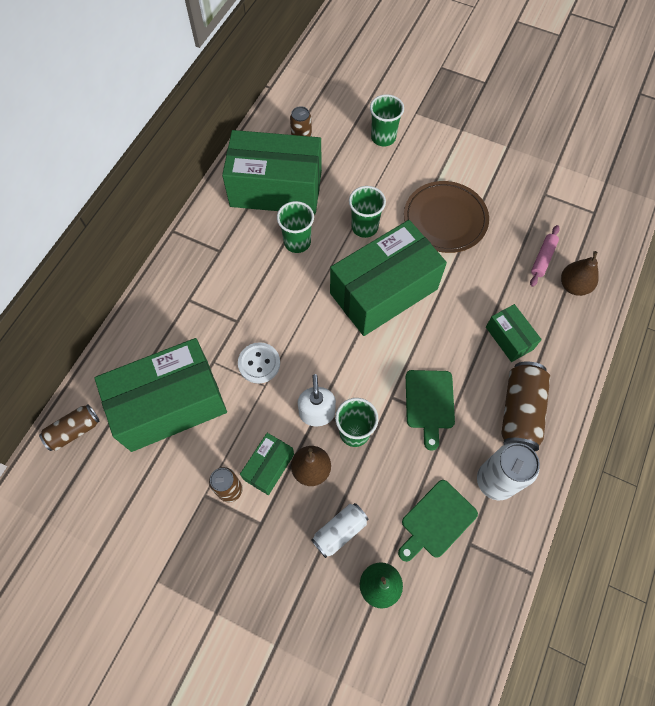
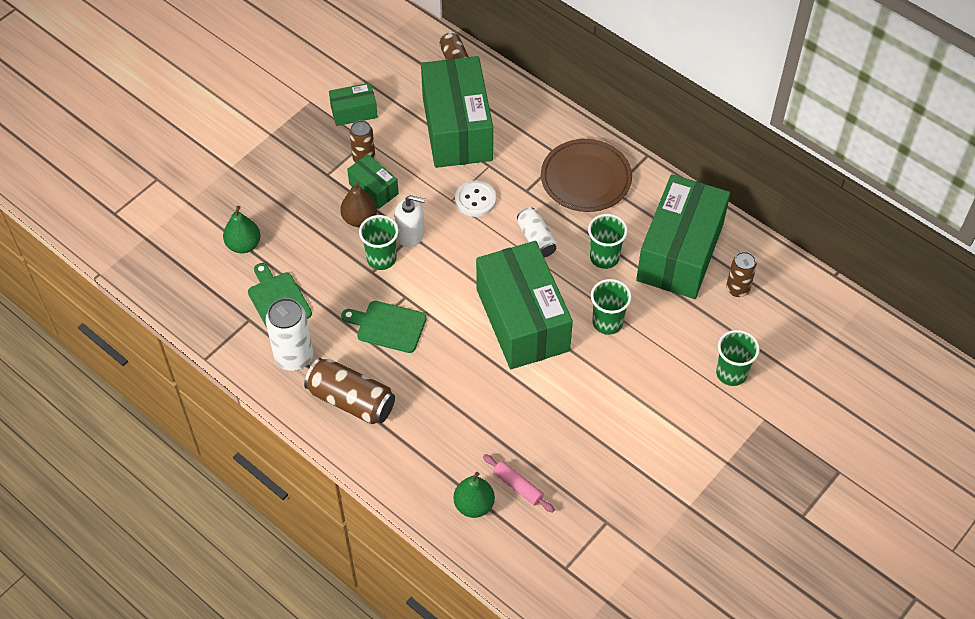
camera: 105 degrees right, 10 degrees down
white can [311,503,368,558] -> white can moved to [517,207,557,257]
brown plate [404,181,489,253] -> brown plate moved to [541,139,632,212]
green box [486,304,542,362] -> green box moved to [329,83,378,126]
brown pear [561,251,599,296] -> green pear [453,472,495,518]

